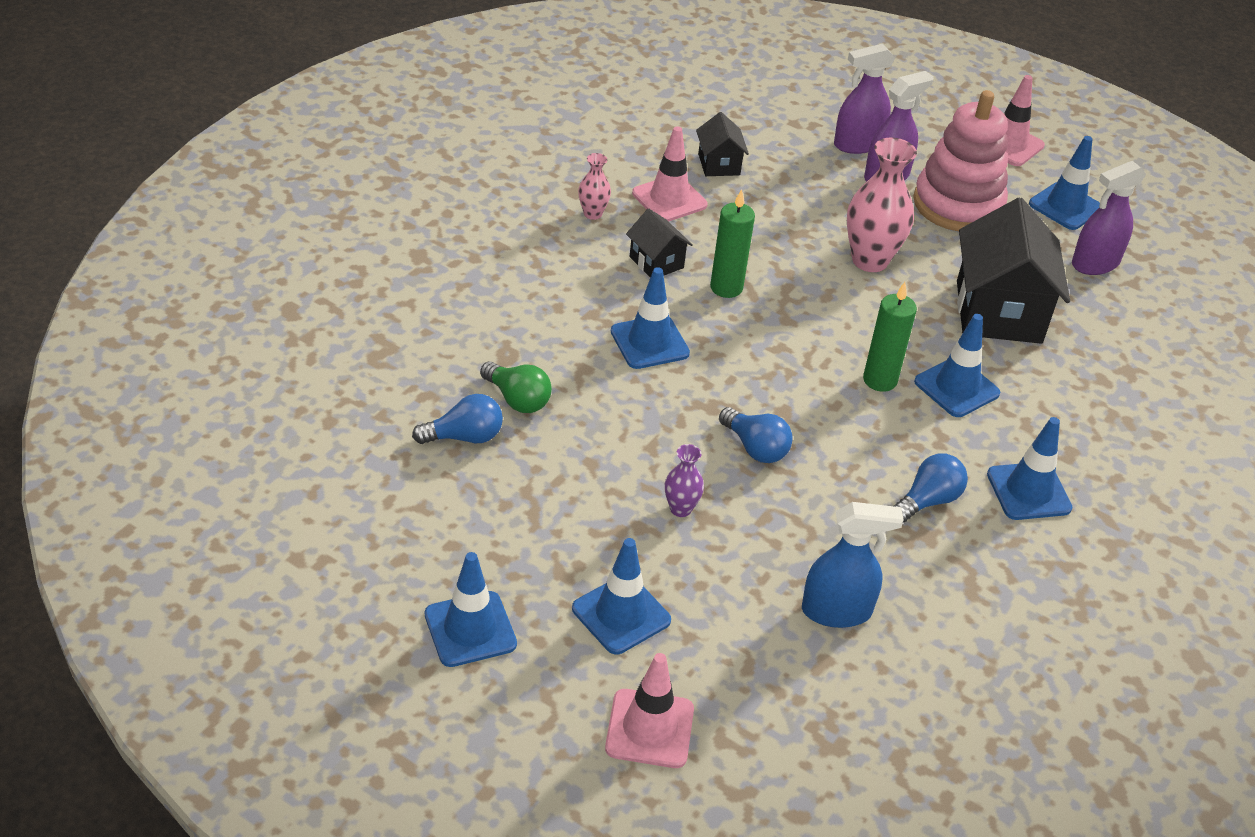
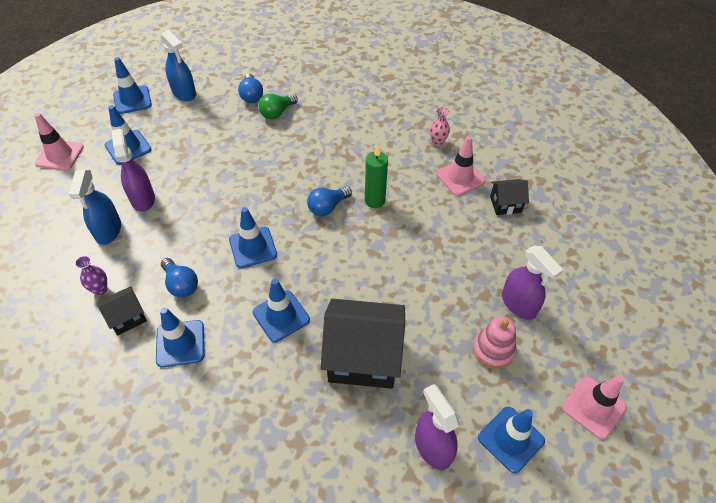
camera: 95 degrees right, 10 degrees up
blue traffic cone [611,267,690,369] -> blue traffic cone moved to [229,207,277,268]
black house [626,208,693,277] -> black house moved to [98,286,147,335]
purple vase [665,444,704,517] -> purple vase moved to [75,256,107,295]
blue light bulb [719,407,793,463] -> blue light bulb moved to [307,187,352,216]
purple spray bottle [834,44,895,154] -> purple spray bottle moved to [112,129,155,212]
pink vase [847,138,917,272] -> none
green candle [863,282,917,392] -> none
pink stacking toy [913,90,1008,232] -> pink stacking toy [473,317,516,369], size x0.57
none -> blue spray bottle [160,30,196,101]

